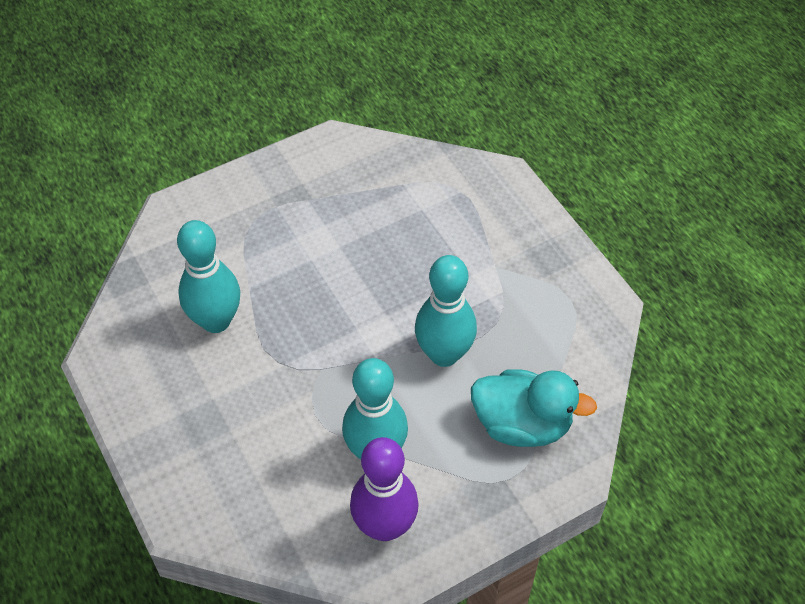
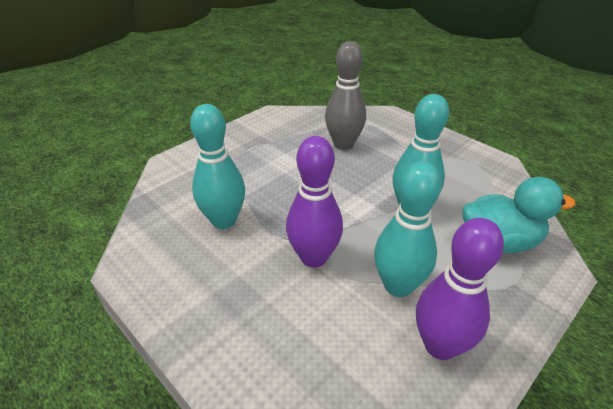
camera: 15 degrees left, 15 degrees down
none -> purple bowling pin [286,136,343,268]
none -> grey bowling pin [325,41,366,150]

